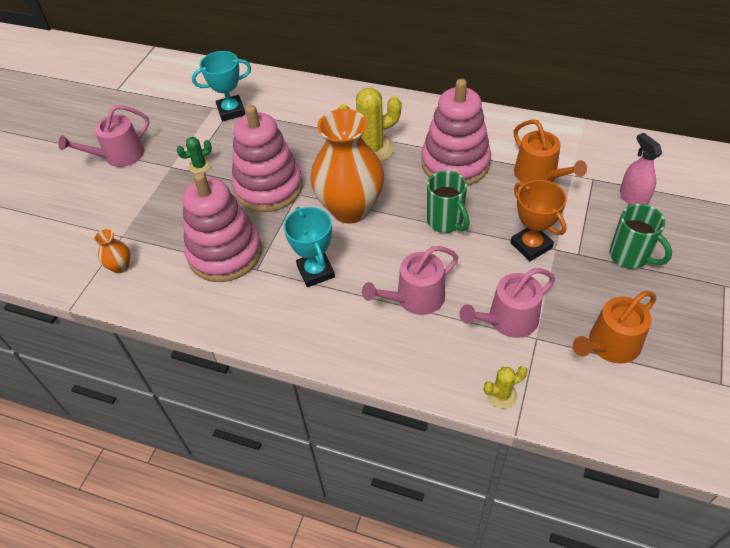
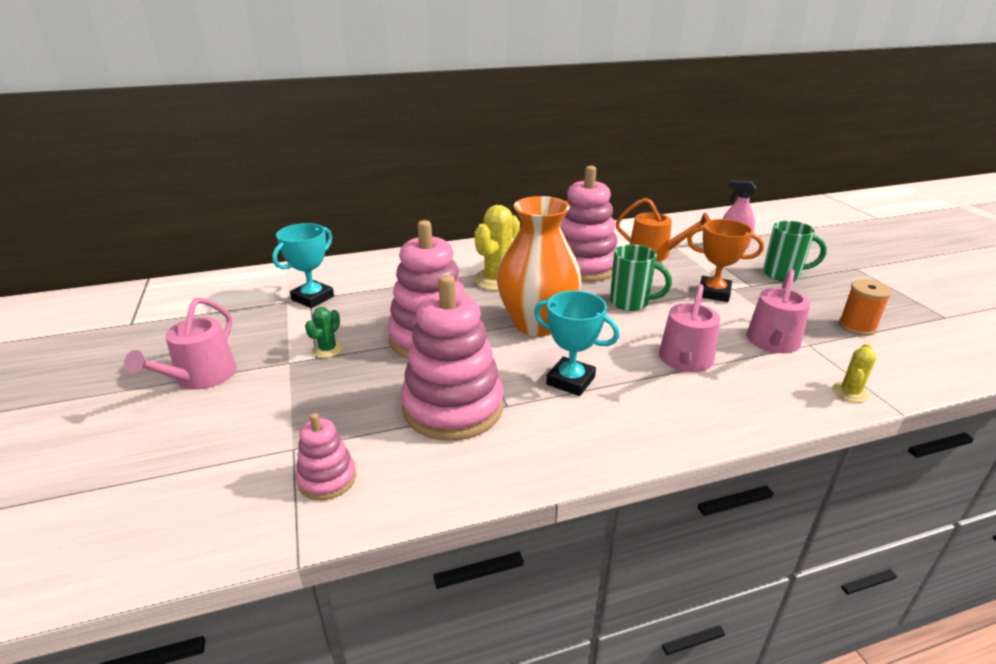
camera: 40 degrees left, 20 degrees down
orange vase [94,229,130,273] -> pink stacking toy [296,413,356,500]
orange watering can [573,291,656,364] -> orange spool [839,279,892,336]

